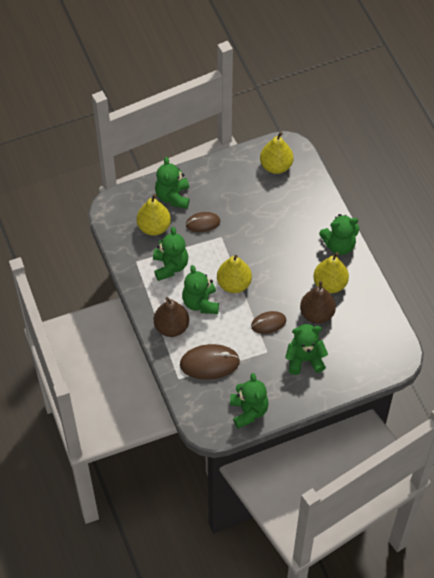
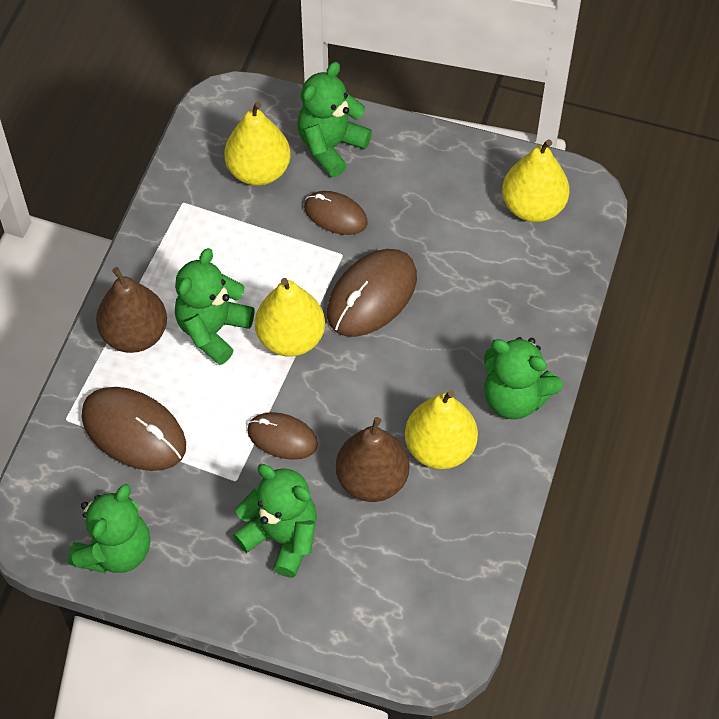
camera: 40 degrees right, 0 degrees up
green teddy bear [153,227,188,281] -> none
none -> brown mouse [327,249,417,337]

